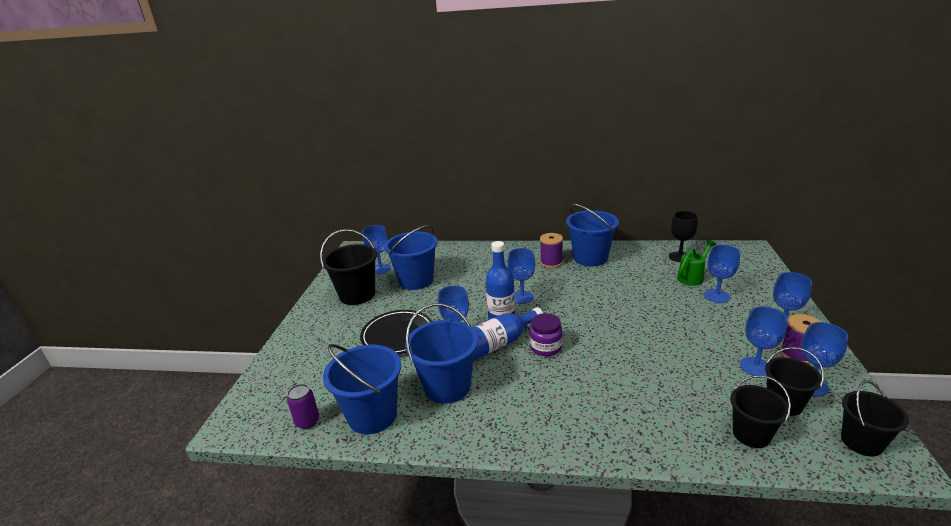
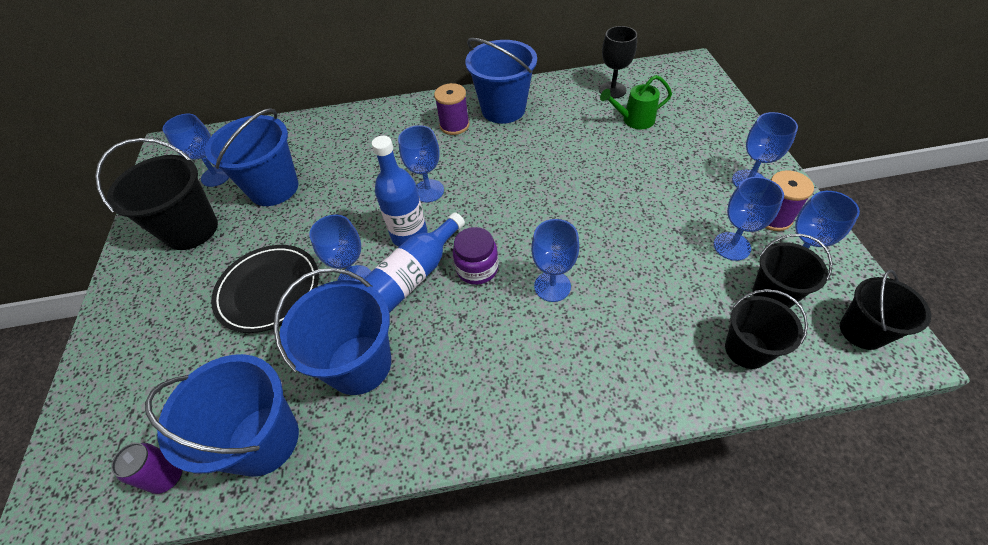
camera: 15 degrees left, 25 degrees up
green watering can [677,240,716,286] -> green watering can turned 135 degrees counterclockwise [600,75,672,129]
blue goblet [704,245,740,303] -> blue goblet moved to [531,219,579,302]

